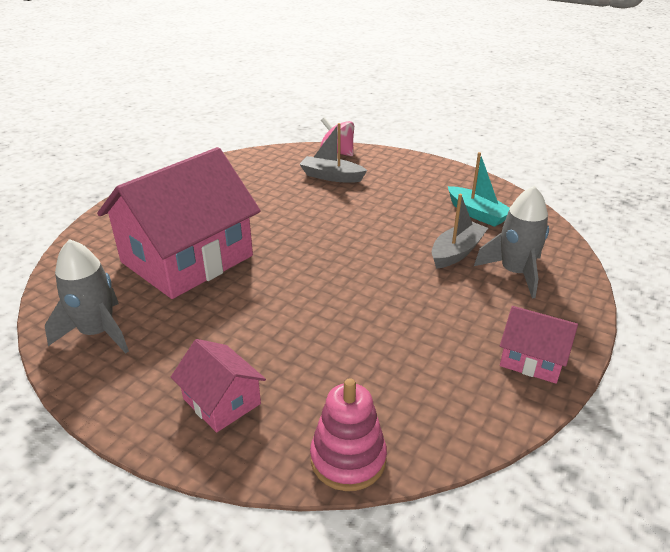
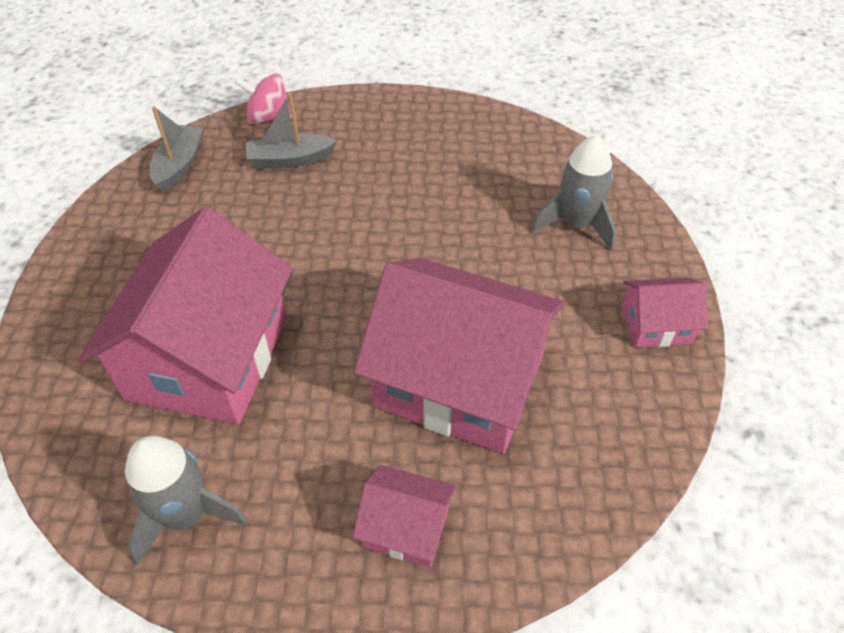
camera: 30 degrees left, 15 degrees up
pink stacking toy [310,378,387,491] -> none
grey boat [432,194,488,269] -> grey boat moved to [150,106,203,192]
turquoise boat [448,152,510,227] -> none
none -> pink house [354,258,565,454]

